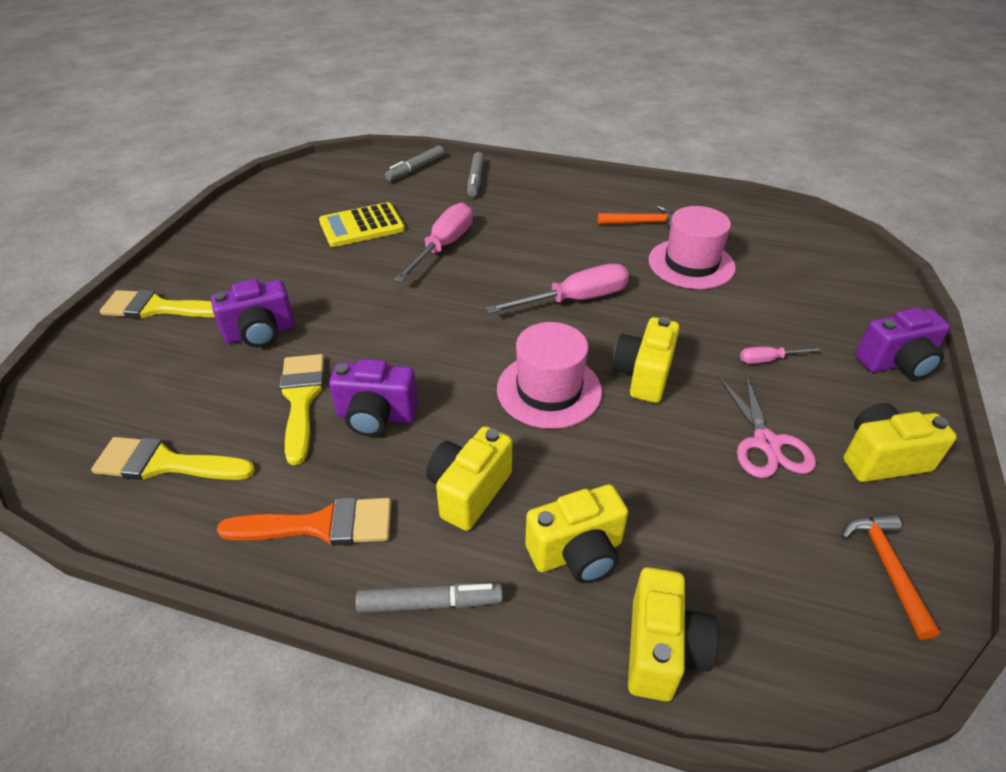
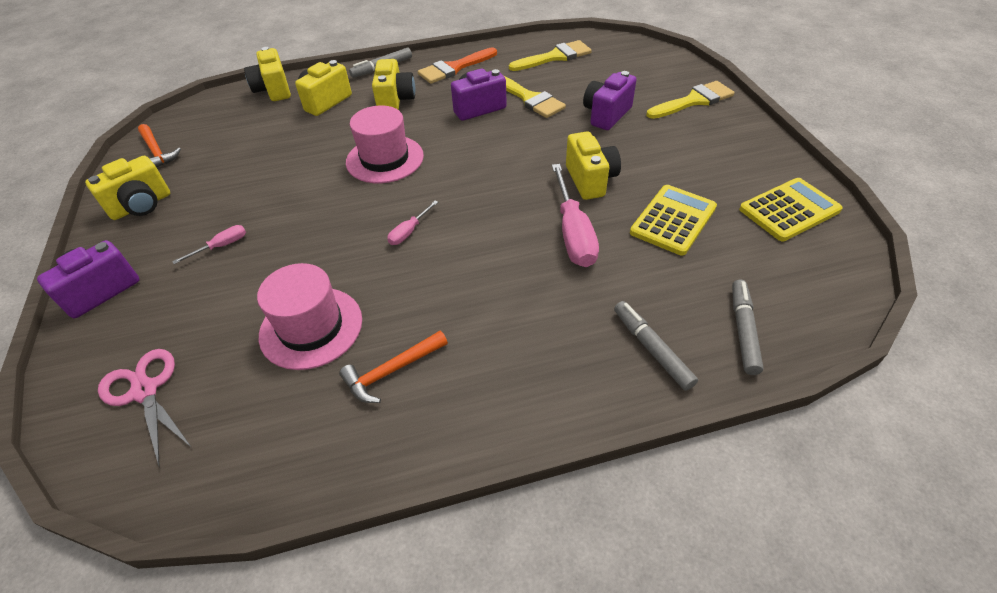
camera: 150 degrees right, 5 degrees up
pink screwdriver [486,264,629,314] -> pink screwdriver [387,201,438,245], size x0.49
yellow camera [612,317,680,403] -> yellow camera moved to [566,132,621,200]
pink scissors [719,374,816,478] -> pink scissors moved to [98,349,192,467]
none -> yellow calculator [739,178,843,241]

